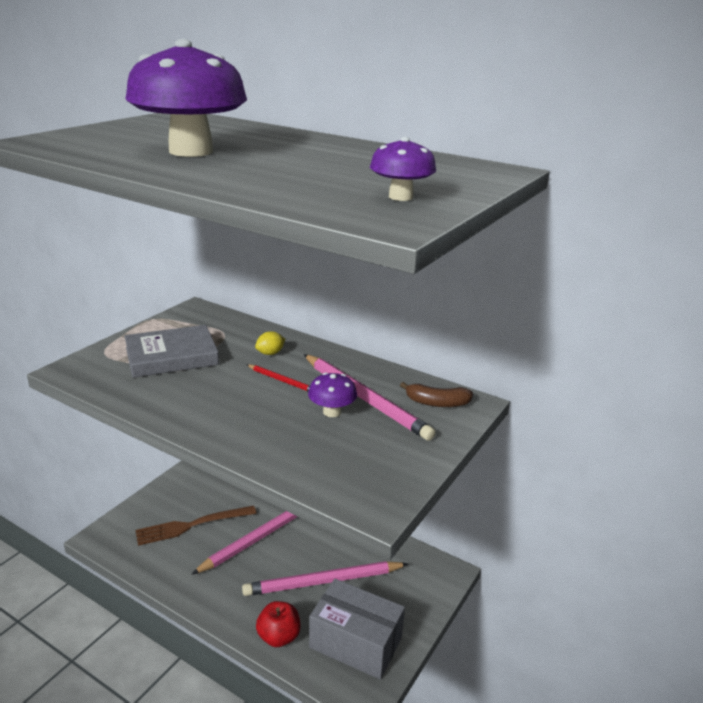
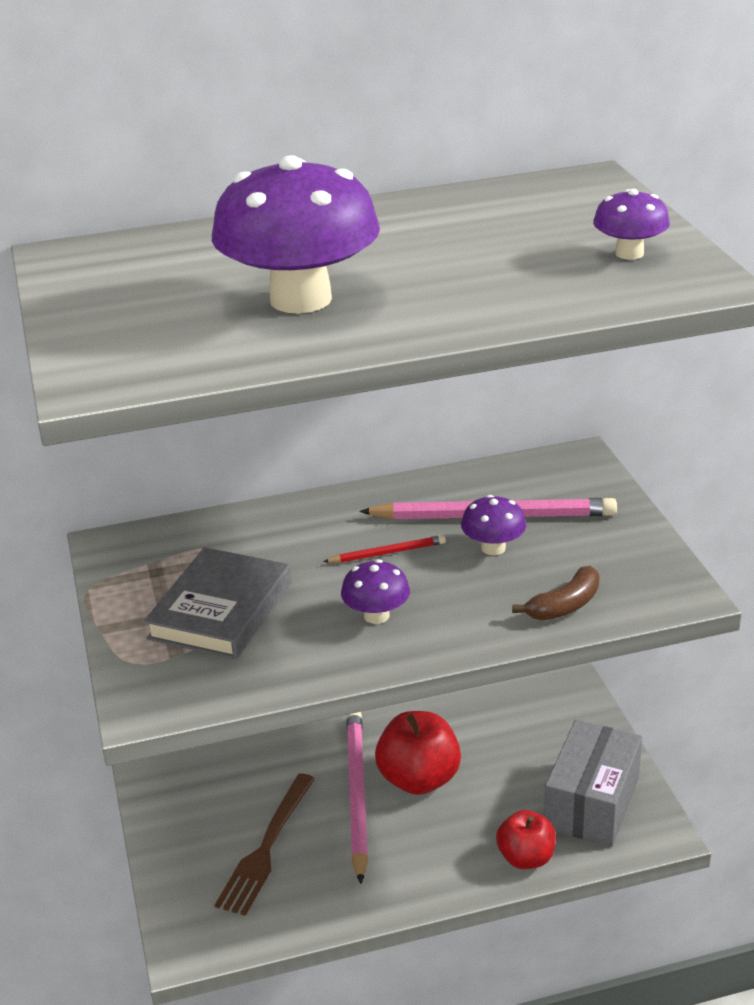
camera: 45 degrees left, 5 degrees up
pink pencil [242,561,408,596] -> none
yellow lemon [255,331,285,355] -> none
grey box [309,579,405,679] -> grey box turned 45 degrees counterclockwise [544,720,642,847]
brown banana [400,382,473,407] -> brown banana moved to [512,566,600,620]
none -> purple mushroom [341,559,410,624]
none -> red apple [375,711,461,795]

